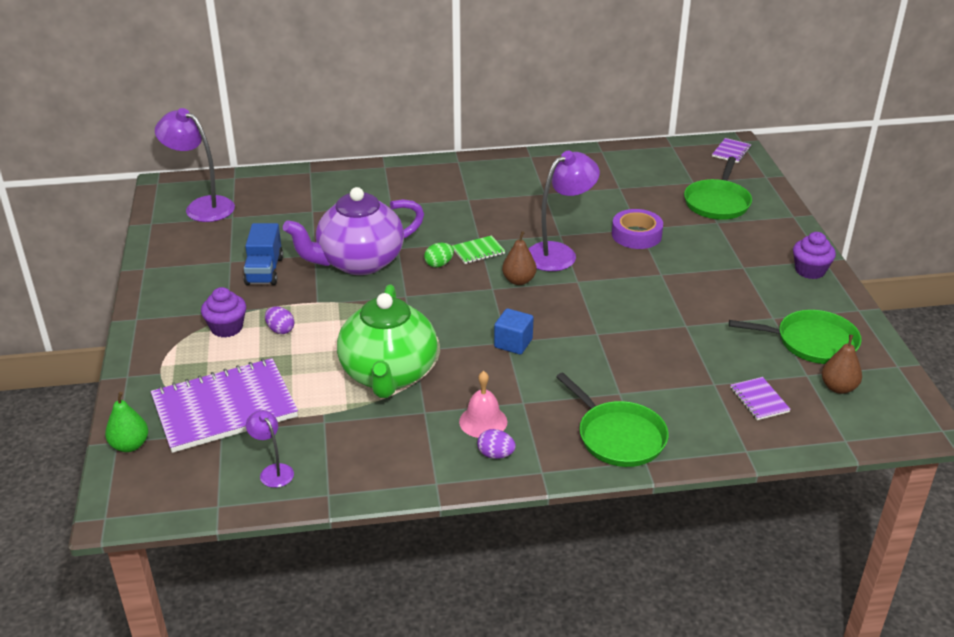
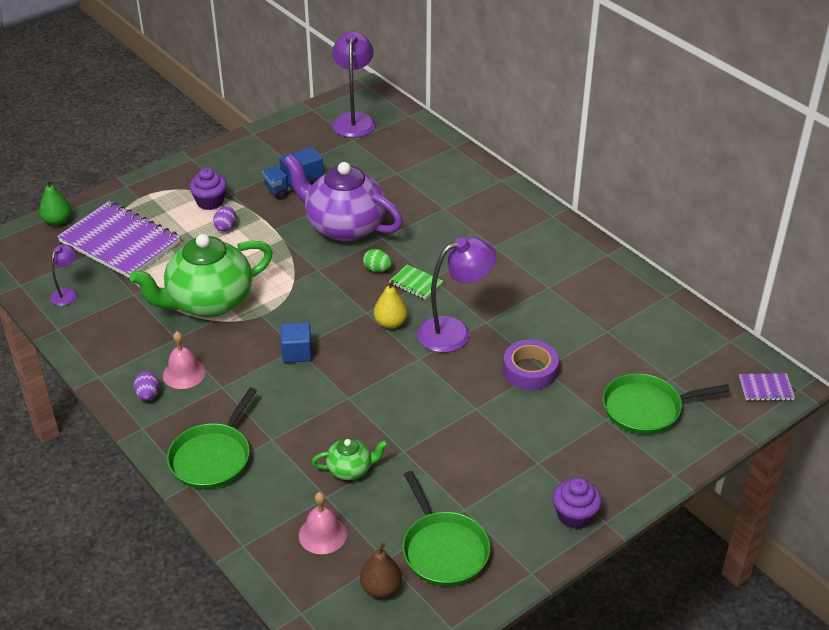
camera: 60 degrees right, 5 degrees up
brown pear [502,231,537,285] -> yellow pear [374,280,408,329]
purple lamp [528,151,600,271] -> purple lamp turned 45 degrees counterclockwise [417,237,497,353]
purple notebook [730,377,791,420] -> pink bell [299,492,347,554]
none -> green teapot [312,438,388,480]

